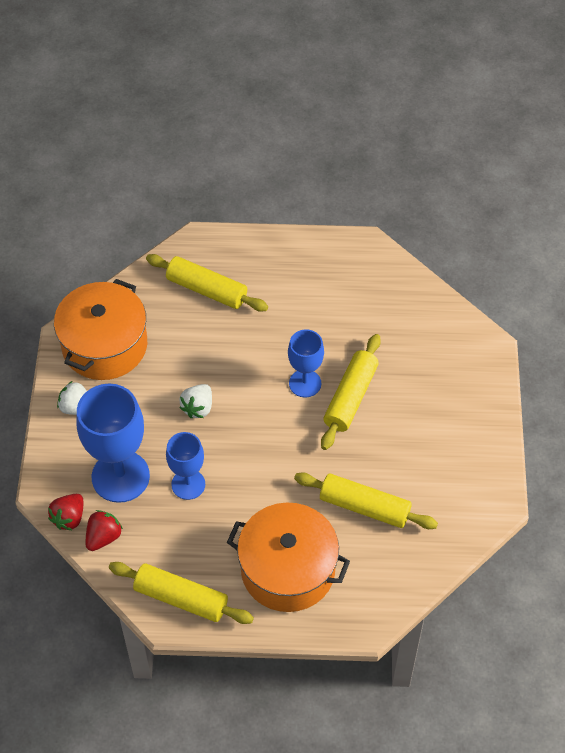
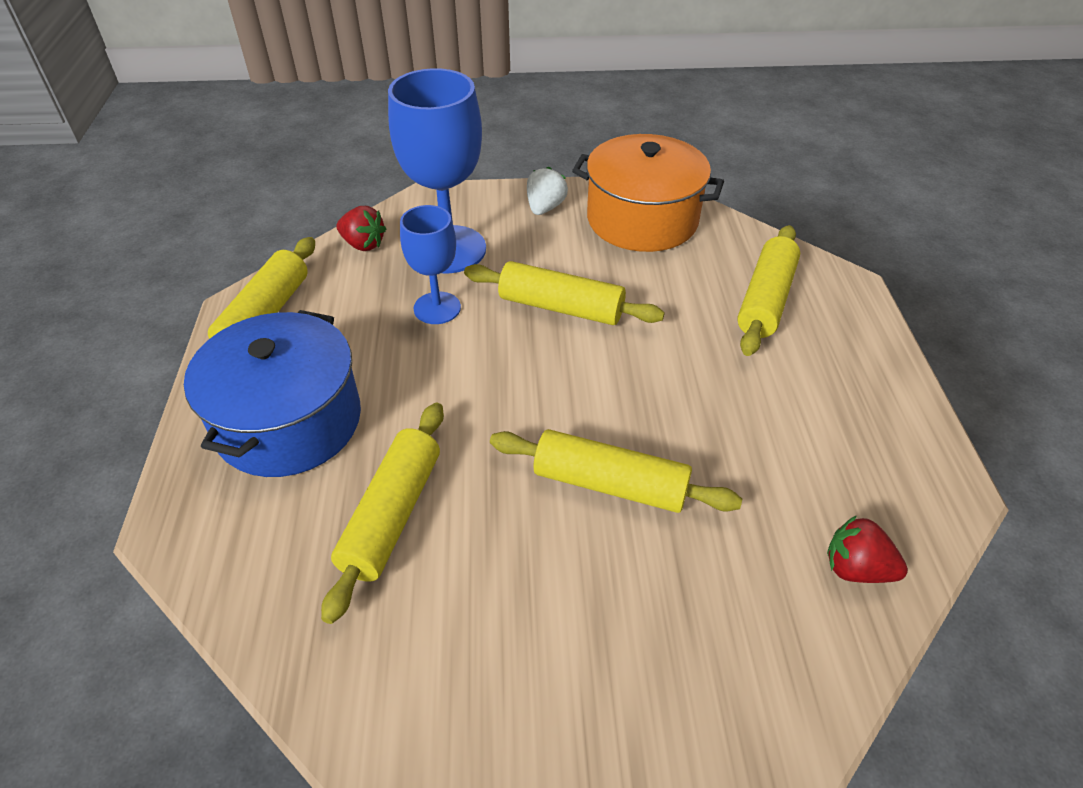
camera: 85 degrees right, 10 degrees down
red strawberry [48,494,83,531] -> red strawberry moved to [827,515,908,583]
white strawberry [179,384,212,418] -> yellow rolling pin [464,261,665,325]
orange pot [227,503,350,612] -> blue pot [184,310,361,477]
blue goblet [288,329,324,398] -> none

